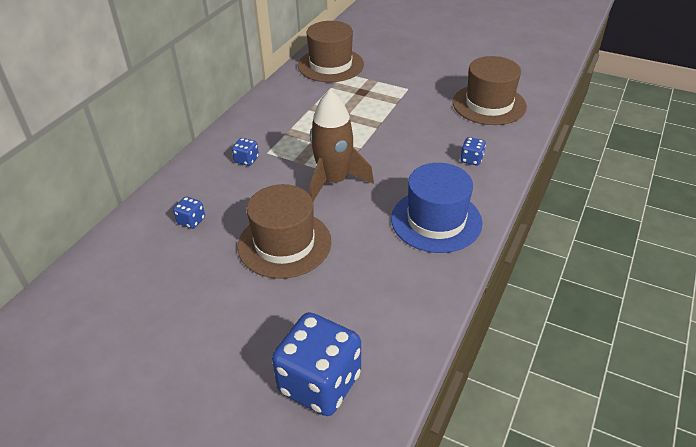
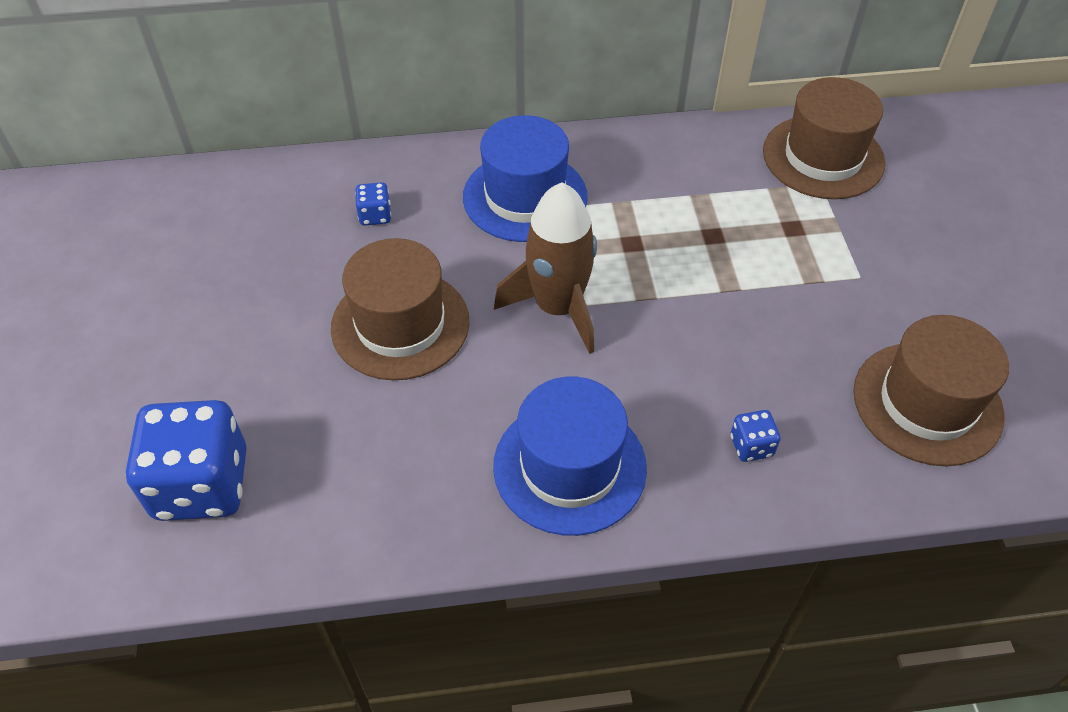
camera: 55 degrees right, 10 degrees up
blue dice [232,138,259,166] -> blue hat [463,115,588,242]

